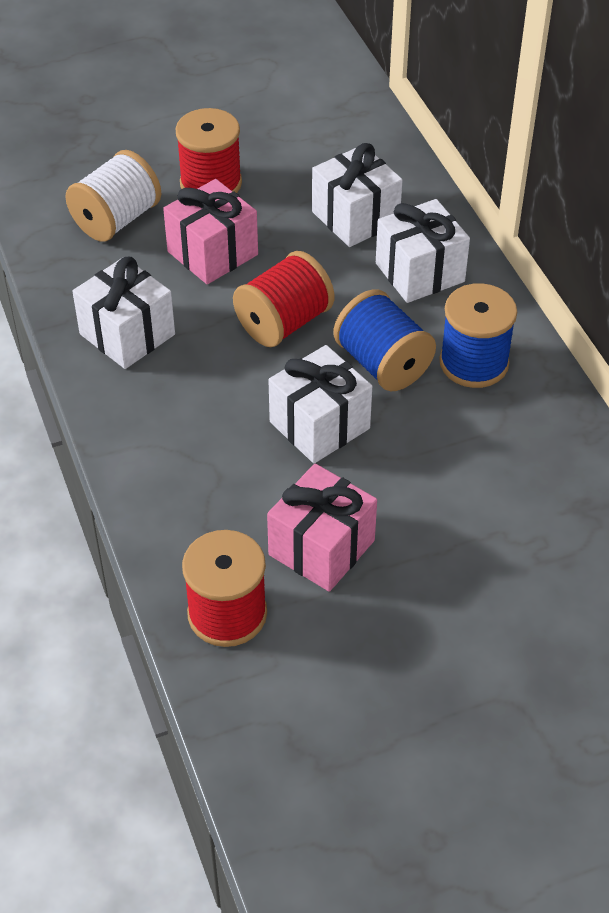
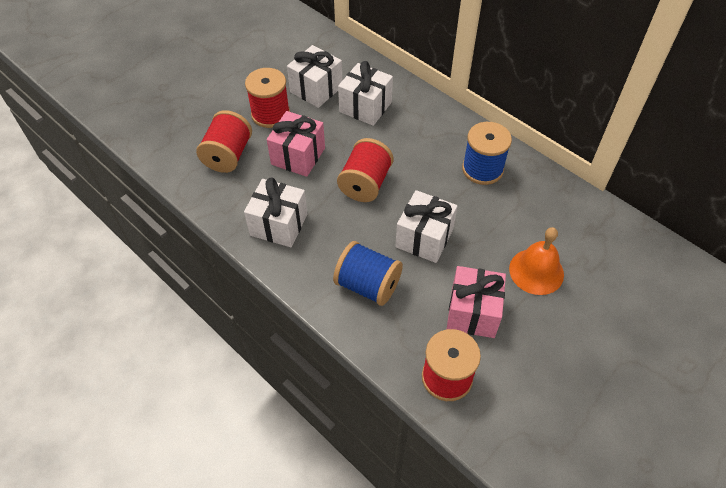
camera: 25 degrees left, 5 degrees up
white spool [65,150,161,242] -> red spool [196,110,252,173]
blue spool [333,289,436,391] -> blue spool moved to [333,241,403,306]
white gift [376,199,470,303] -> white gift moved to [287,45,343,108]
none -> orange bell [509,227,564,295]

